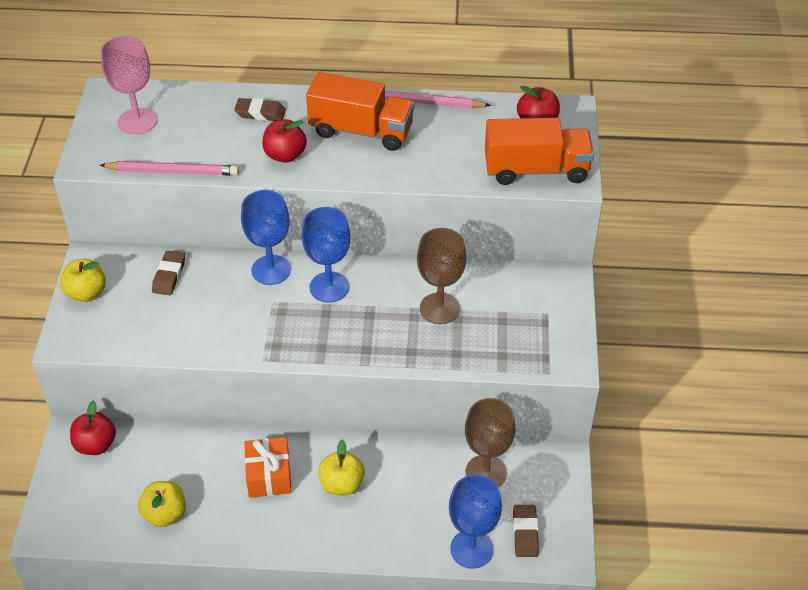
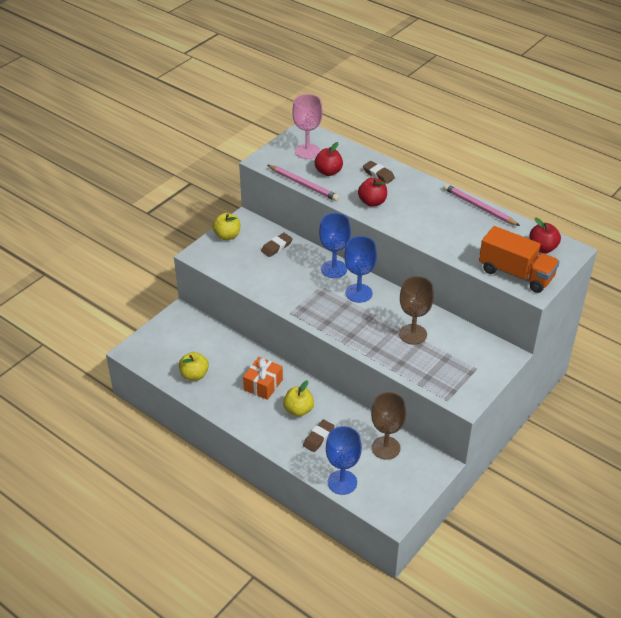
camera: 35 degrees right, 5 degrees down
red apple [70,401,116,455] -> red apple moved to [315,142,343,176]
orange truck [306,72,414,151] -> none
brown eraser [513,505,539,557] -> brown eraser moved to [303,419,335,452]

